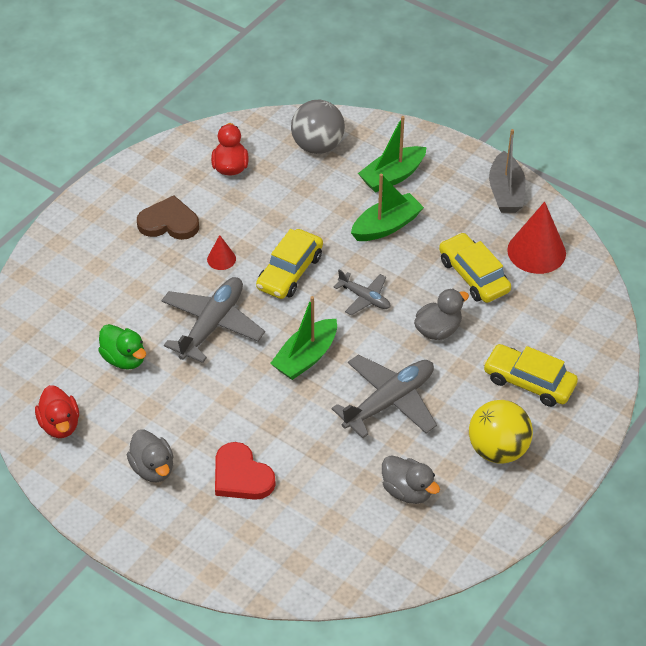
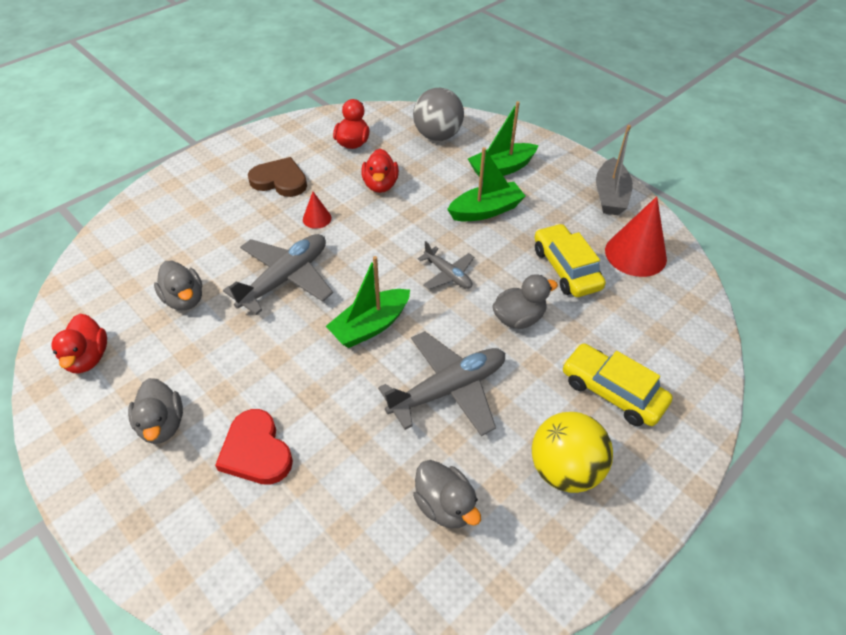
camera: 10 degrees right, 0 degrees up
green duck [98,324,146,370] -> grey duck [154,261,202,310]
yellow car [256,229,323,299] -> none
none -> red duck [361,149,399,193]

